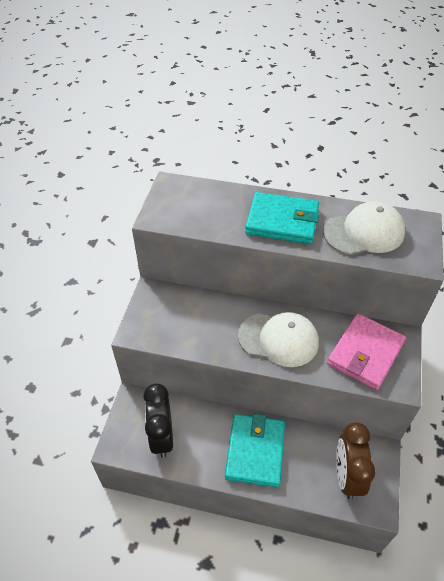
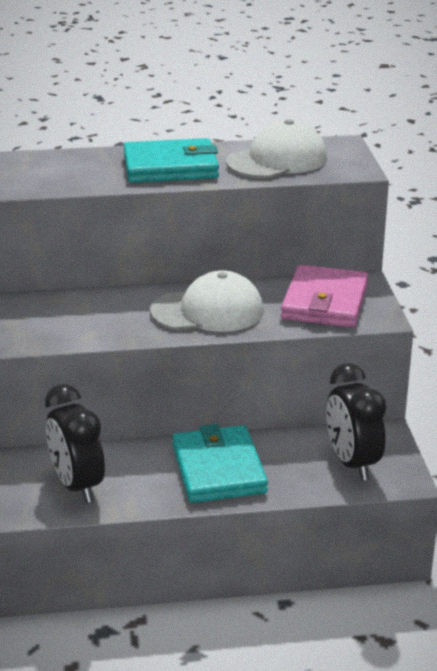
camera: 20 degrees left, 20 degrees down
brown clock [336,422,375,500] -> black clock [326,363,386,481]

